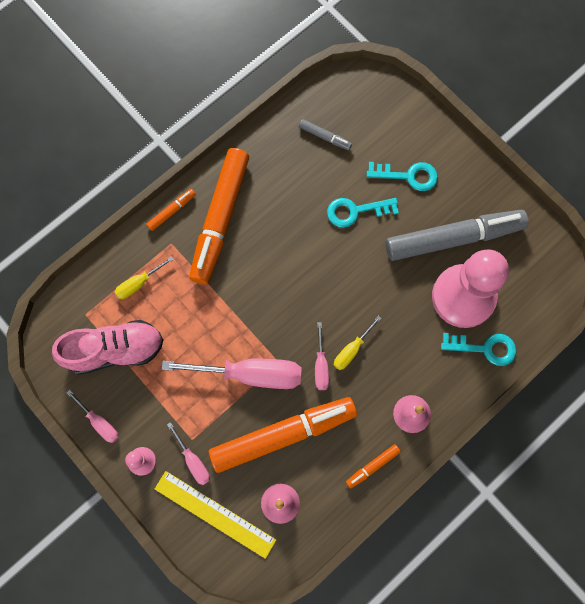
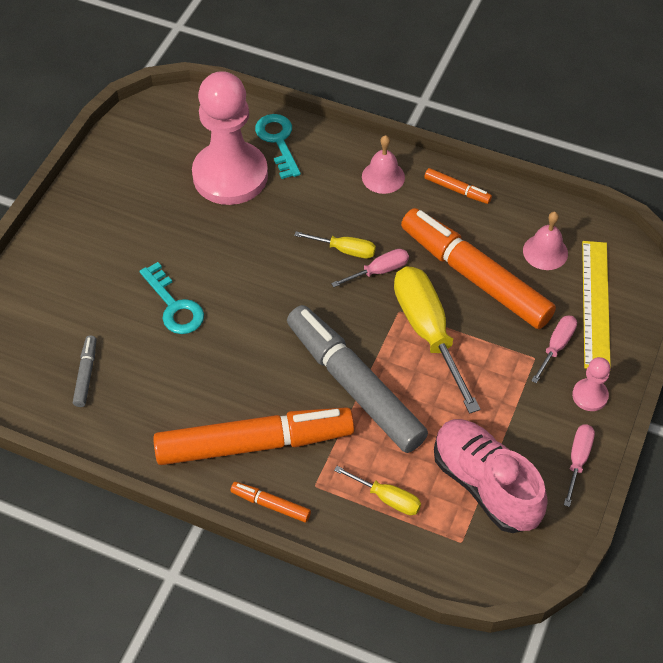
camera: 115 degrees left, 20 degrees down
pink screwdriver [162,359,302,389] -> yellow screwdriver [394,267,481,414]
turquoise key [367,162,438,191] -> none
grey marker [386,210,529,261] -> grey marker moved to [287,305,428,453]

